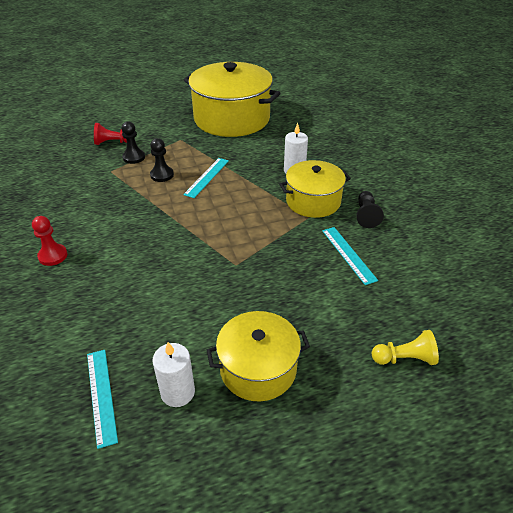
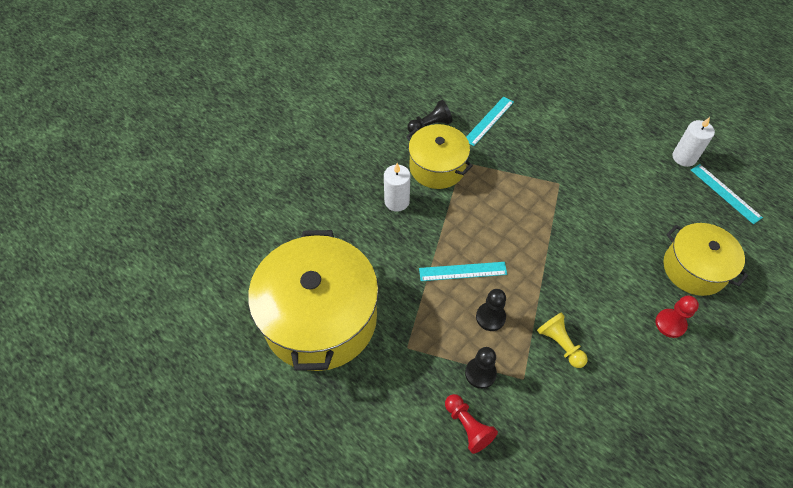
camera: 120 degrees left, 15 degrees up
turquoise ruler [87,350,118,449] -> turquoise ruler turned 75 degrees counterclockwise [691,164,763,224]
yellow pot [207,311,310,401] -> yellow pot moved to [663,223,748,296]
yellow pawn [372,330,439,365] -> yellow pawn moved to [537,312,588,368]

